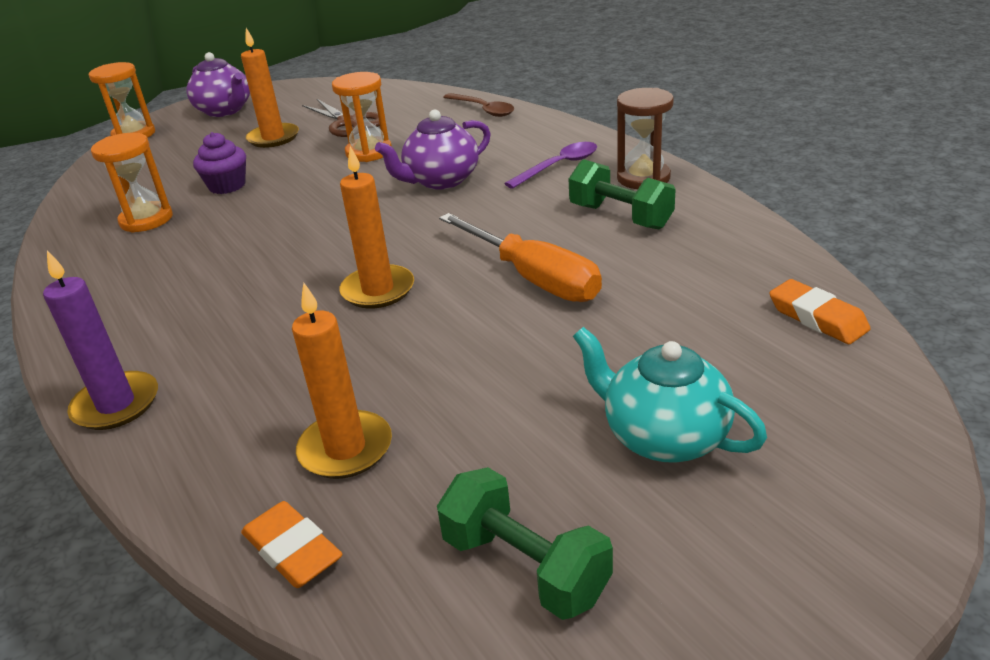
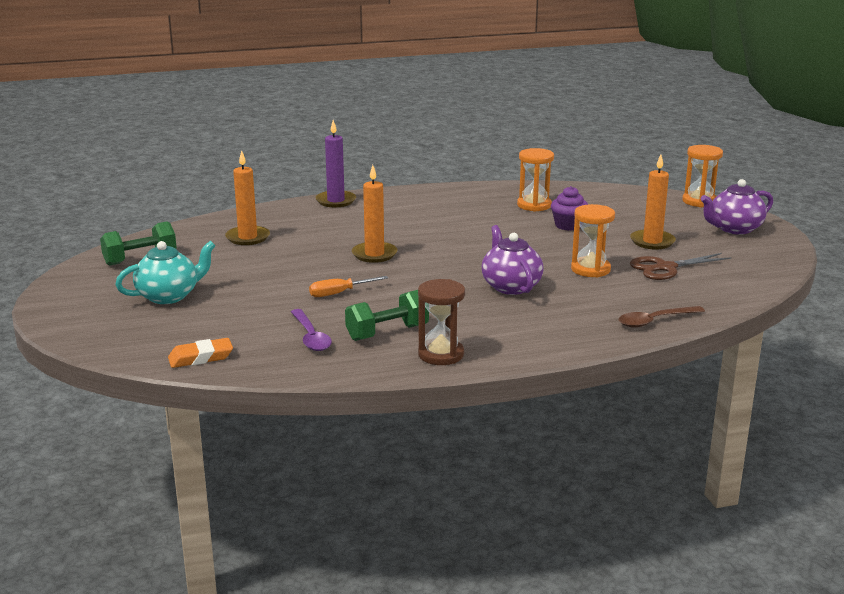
camera: 105 degrees right, 10 degrees down
orange eraser [241,501,342,588] -> none
orange screwdriver [439,213,602,302] -> orange screwdriver [309,276,388,297], size x0.57
purple spoon [504,142,597,189] -> purple spoon moved to [291,309,332,351]

